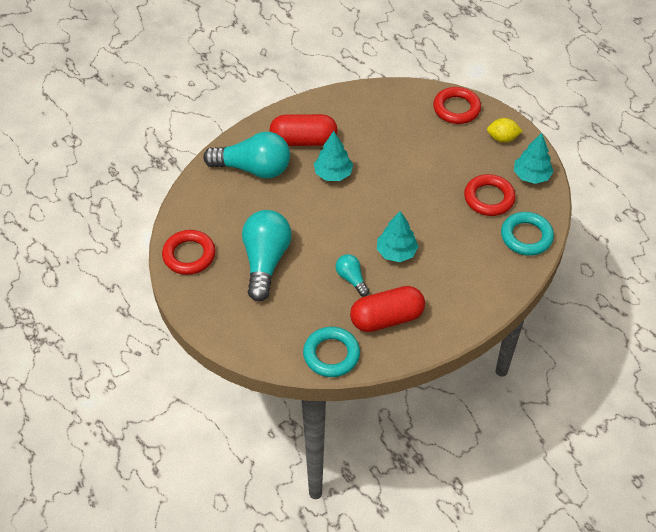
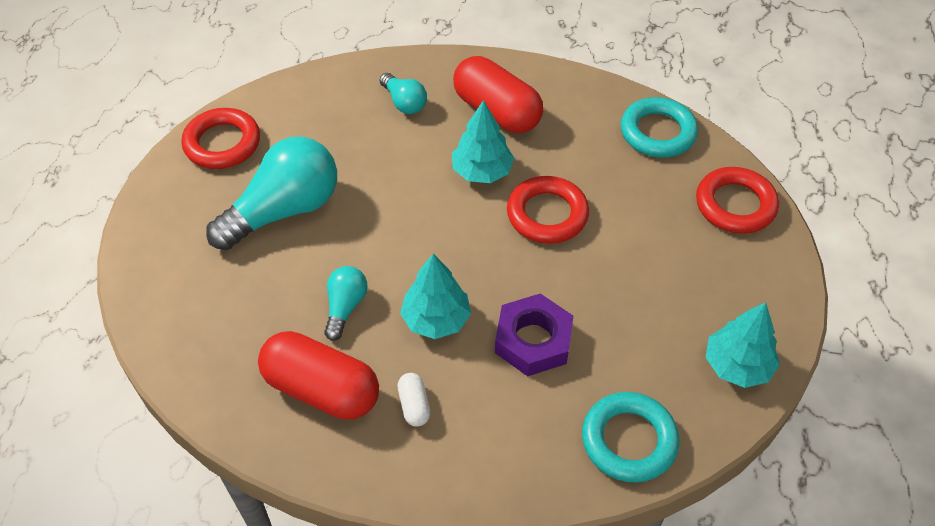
camera: 45 degrees right, 0 degrees up
turquoise light bulb [203,132,290,179] -> turquoise light bulb [380,73,427,114], size x0.50
turquoise ring [303,327,360,377] -> turquoise ring moved to [621,97,698,158]
red ring [464,174,516,216] -> red ring moved to [507,176,589,244]
yellow lemon [487,118,523,143] -> none
none -> white capsule [398,373,430,427]
none -> purple nut [495,293,573,376]

